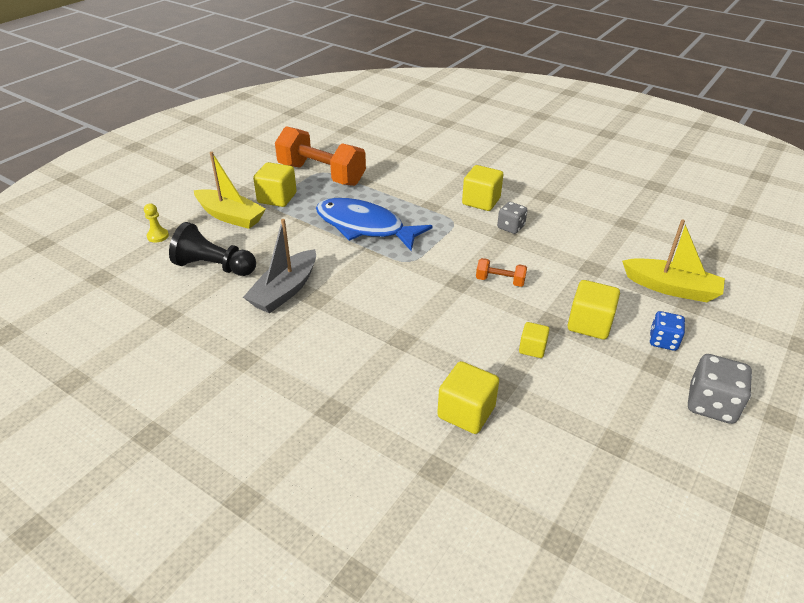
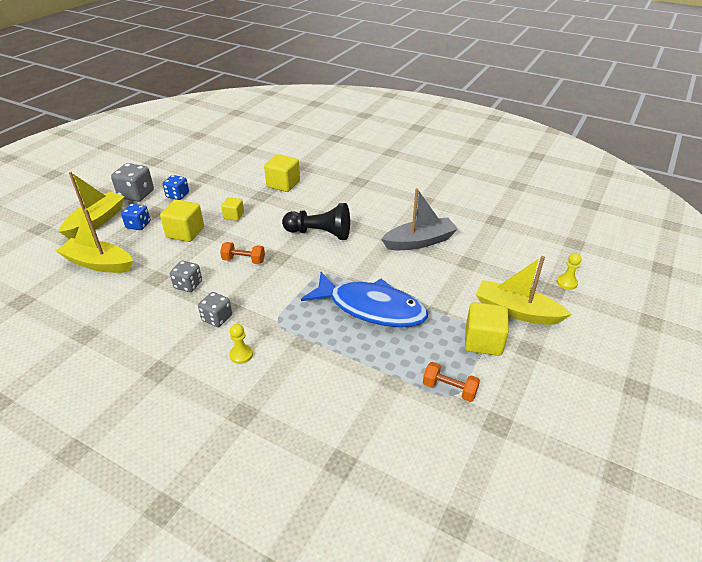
camera: 175 degrees right, 0 degrees up
black pawn [169,222,256,276] -> black pawn moved to [282,203,350,240]
grey boat [243,219,316,314] -> grey boat turned 45 degrees clockwise [381,188,458,250]
orange dumbbell [275,126,366,186] -> orange dumbbell [423,362,480,402], size x0.44
yellow cube [462,165,503,211] -> yellow pawn [229,323,253,364]
none -> yellow boat [59,172,125,239]
none -> blue dice [163,175,189,200]
none -> grey dice [170,261,202,292]

